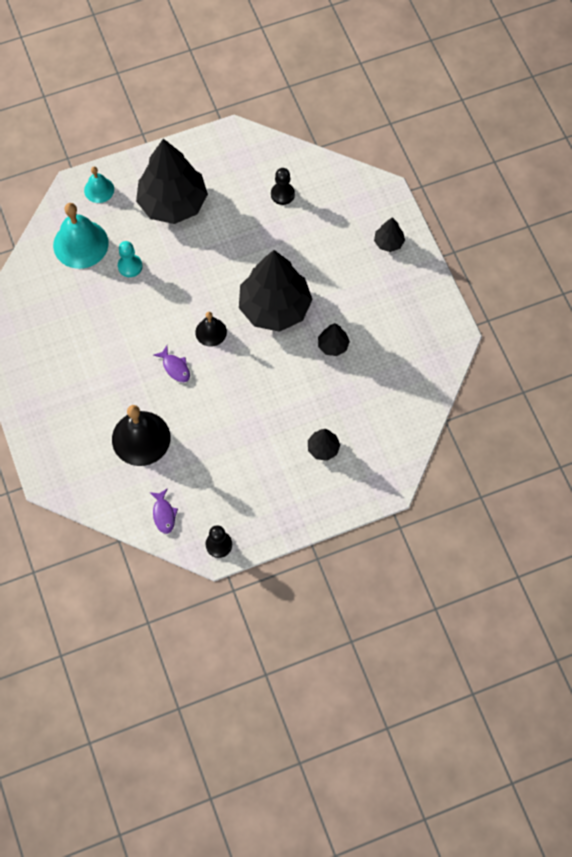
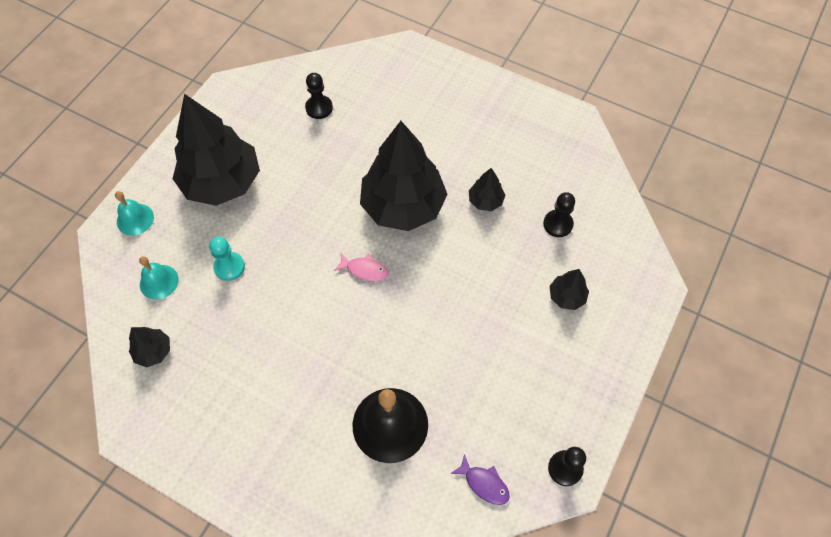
camera: 40 degrees left, 5 degrees down
turquoise bell [53,203,109,269] -> turquoise bell [139,256,178,300], size x0.55
purple fish [154,346,190,382] -> none
black bell [195,312,227,347] -> pink fish [334,253,388,282]
black tree [374,217,405,252] -> black tree moved to [129,327,170,367]
none -> black pawn [543,192,575,237]

